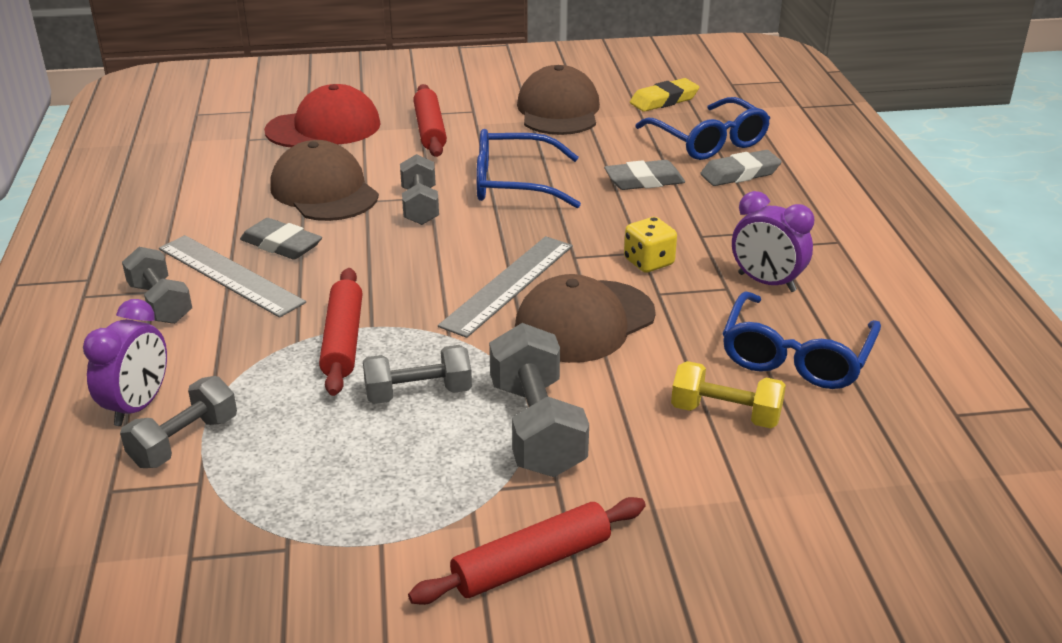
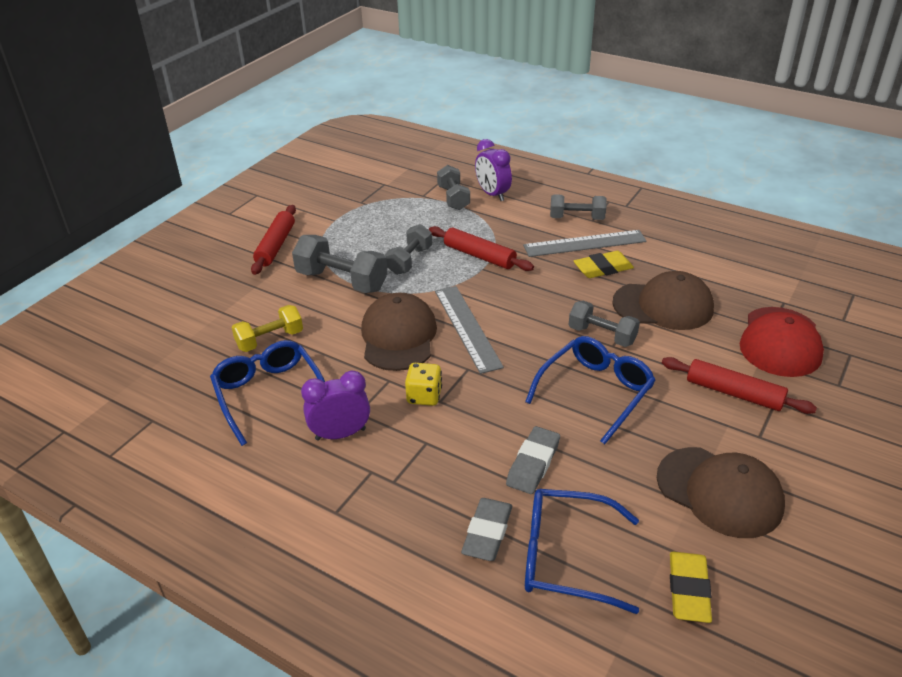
camera: 130 degrees right, 5 degrees up
grey eraser [240,218,322,260] -> yellow eraser [574,251,634,278]

